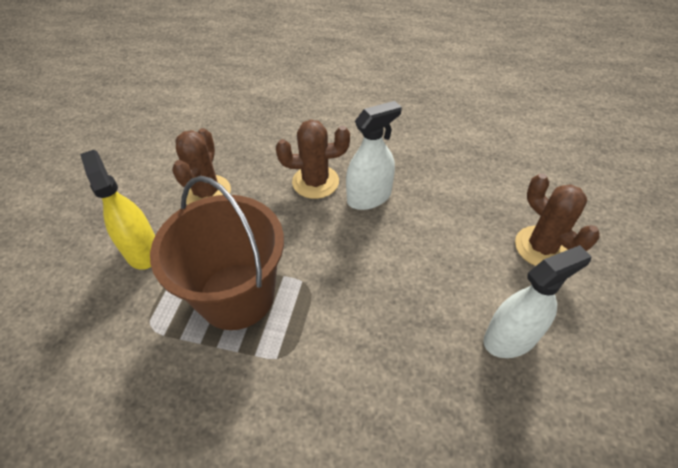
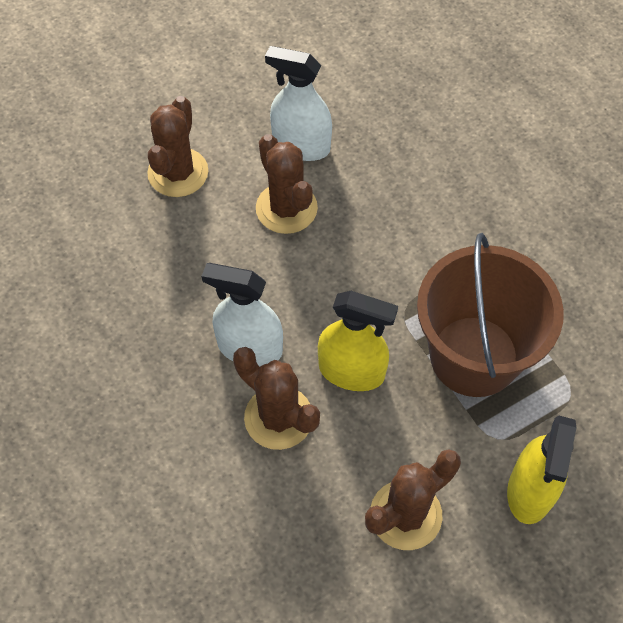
camera: 135 degrees left, 10 degrees up
none -> brown cactus [256,134,318,234]
none -> yellow spray bottle [318,291,398,391]

